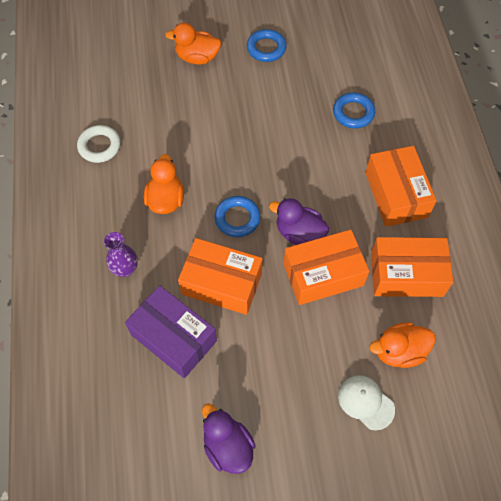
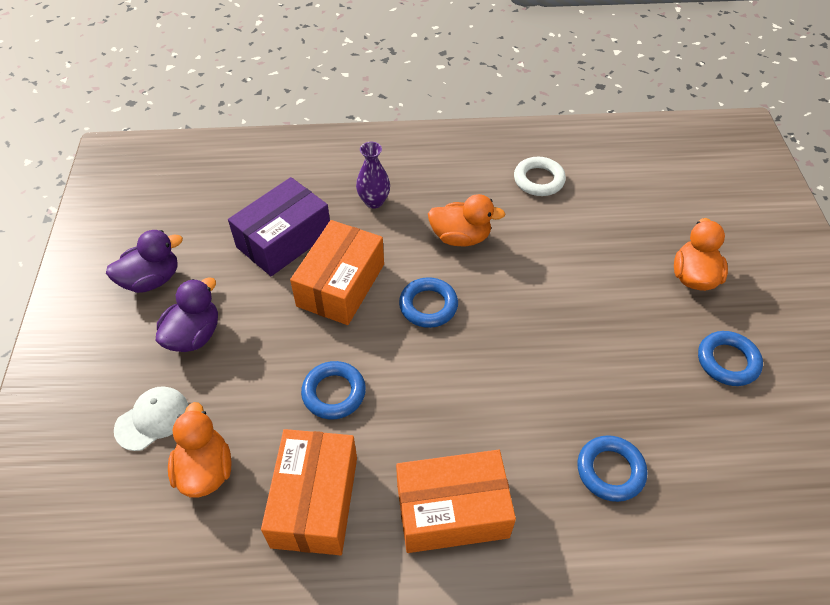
camera: 95 degrees right, 10 degrees down
purple duck [269,198,329,245] -> purple duck moved to [156,277,218,352]
orange box [283,229,369,305] -> blue ring [301,361,366,419]

